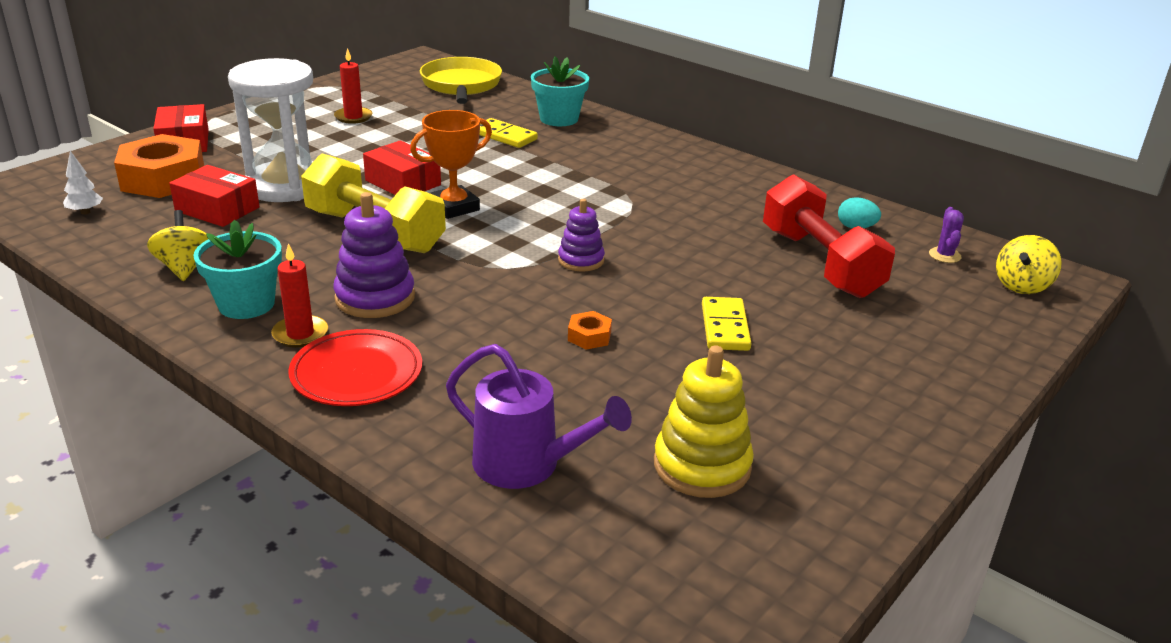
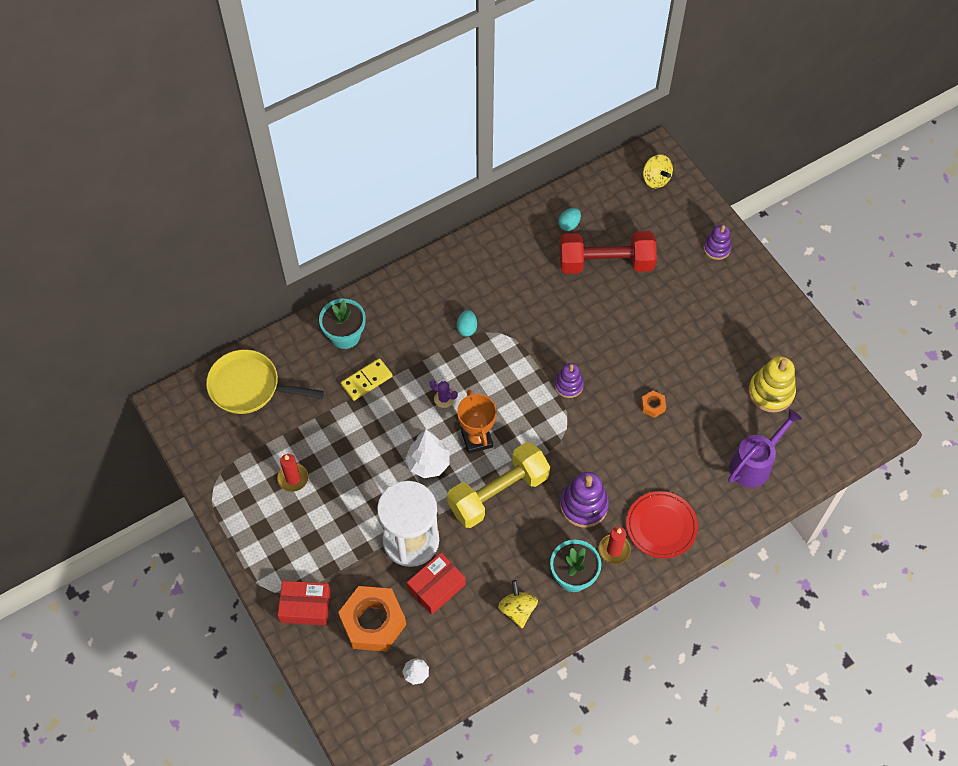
camera: 70 degrees left, 30 degrees up
yellow spinning top [147,210,208,281] -> yellow spinning top turned 75 degrees clockwise [498,580,538,628]
red box [363,140,441,195] -> white tree [406,429,450,478]
yellow domino [702,297,752,351] -> none
purple cactus [929,207,964,263] -> purple cactus moved to [430,380,458,408]
none -> turquoise egg [457,310,477,337]
none -> purple stacking toy [703,225,732,260]

